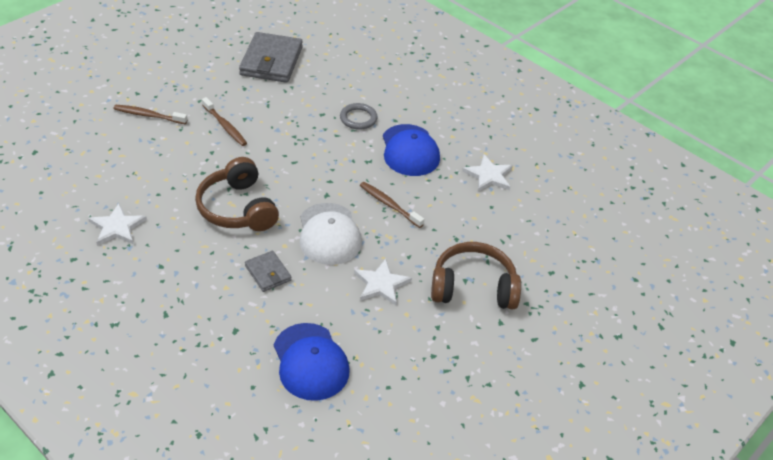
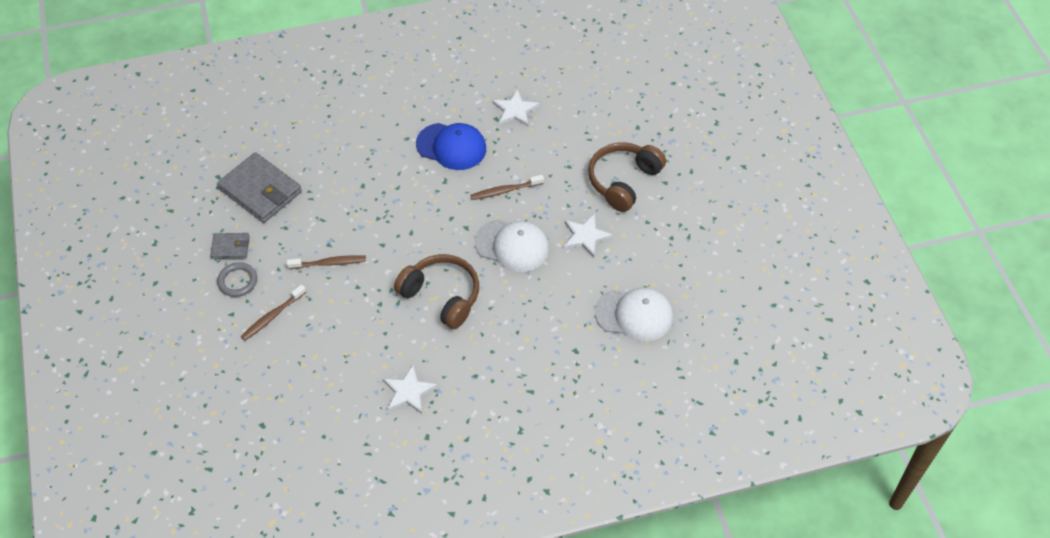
camera: 55 degrees left, 10 degrees up
brown headphones [195,157,279,231] -> brown headphones turned 150 degrees counterclockwise [394,254,479,329]
grey wallet [245,251,292,292] -> grey wallet moved to [210,233,250,259]
blue cap [274,323,350,401] -> white cap [595,288,673,341]
grey ring [340,103,378,130] -> grey ring moved to [217,262,257,297]

